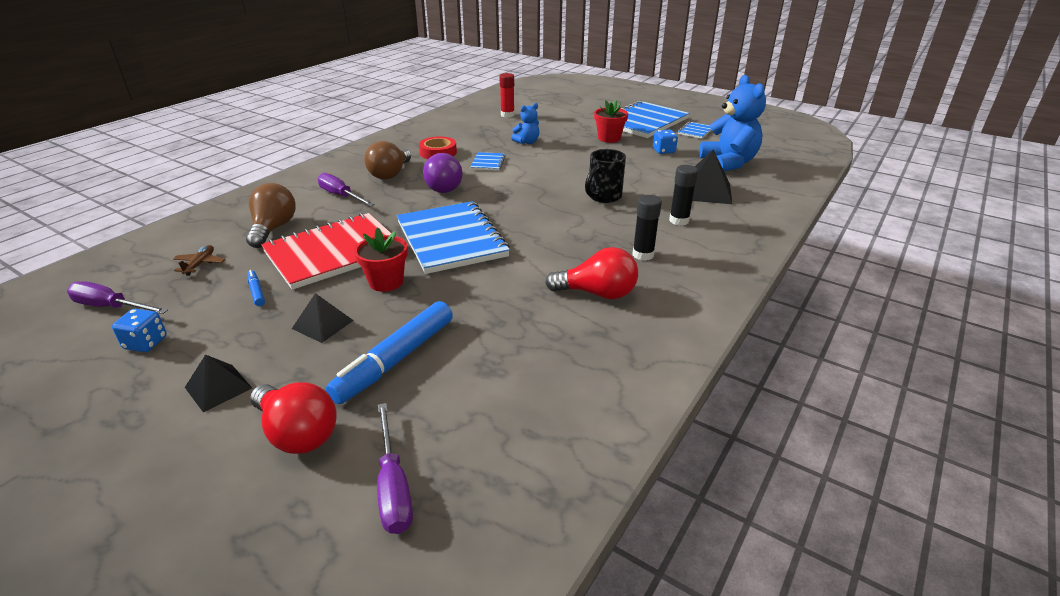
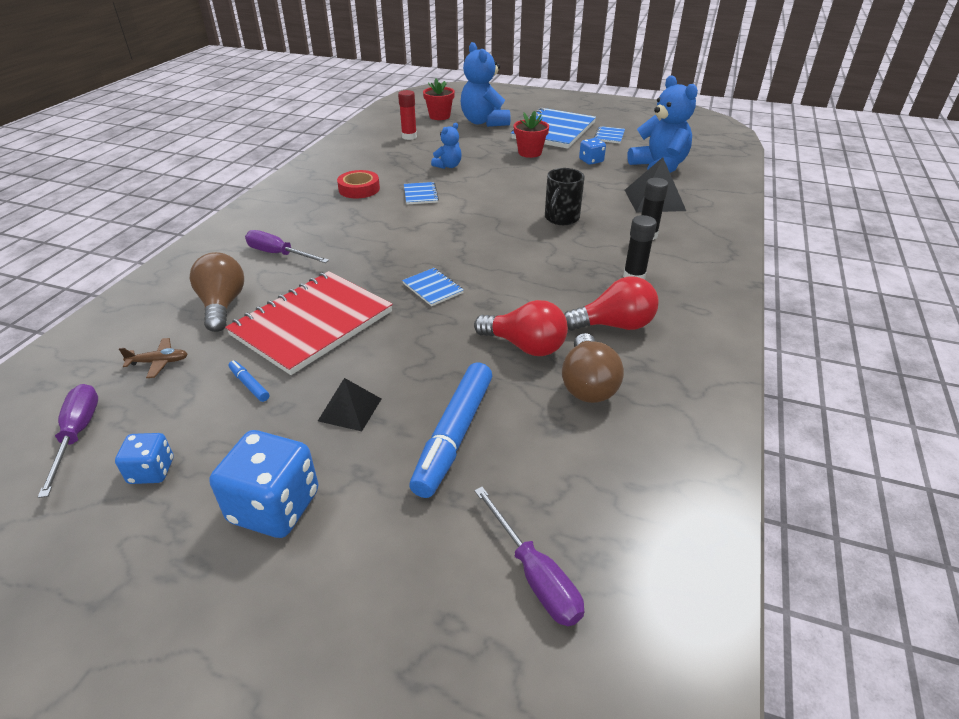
camera: 15 degrees left, 5 degrees up
purple screwdriver [67,281,168,314] -> purple screwdriver turned 75 degrees clockwise [38,384,98,498]
brown plane [173,245,225,276] -> brown plane turned 90 degrees clockwise [119,338,188,378]
black pyramid [185,354,252,412] -> blue dice [209,430,319,538]
red light bulb [250,382,337,454] -> red light bulb moved to [474,300,568,356]
red flower pot [354,227,408,292] -> red flower pot moved to [423,79,455,120]
brown light bulb [364,141,411,179] -> brown light bulb moved to [562,333,624,403]
blue notebook [397,201,510,274] -> blue notebook [402,268,464,306], size x0.43
purple light bulb [423,153,463,193] -> none
none -> blue teddy bear [460,42,510,127]

